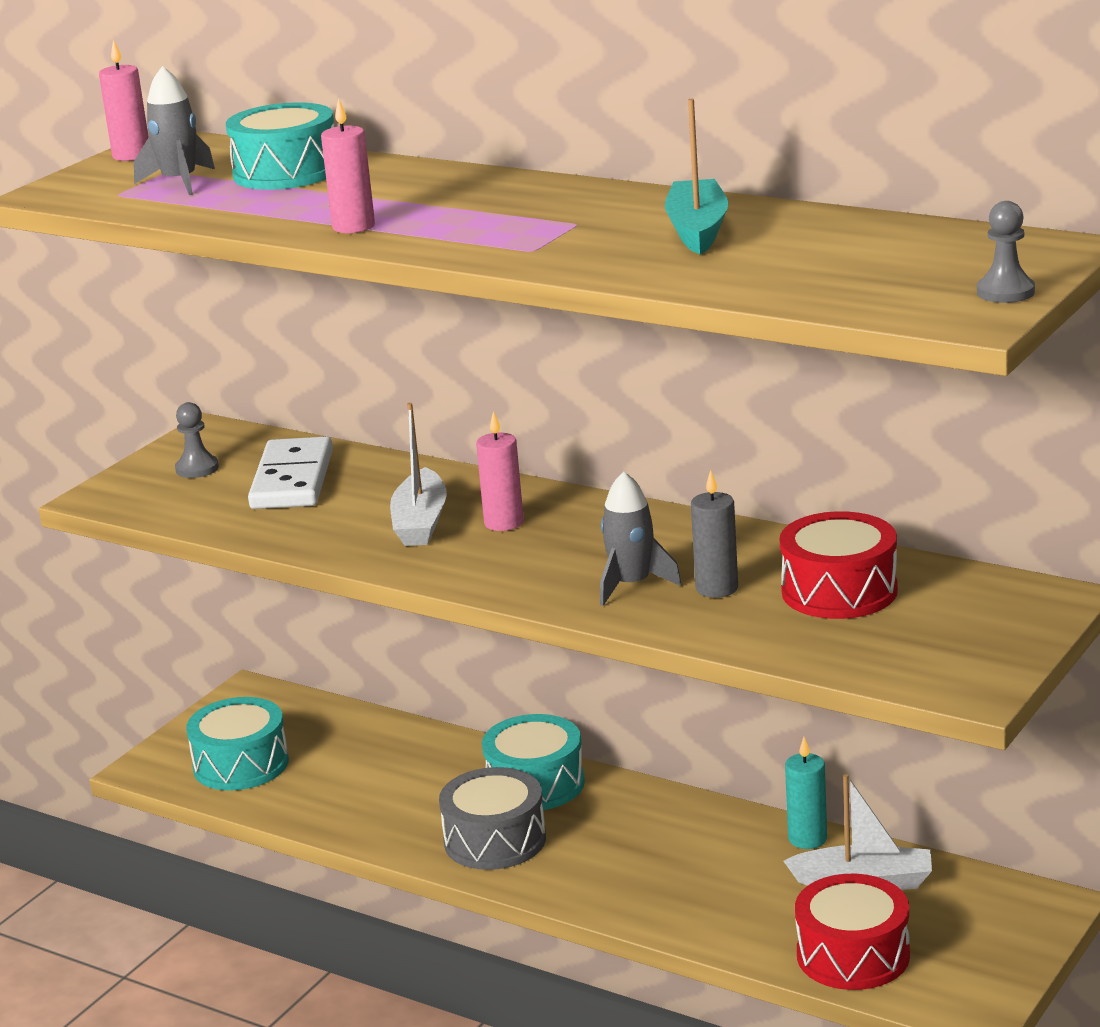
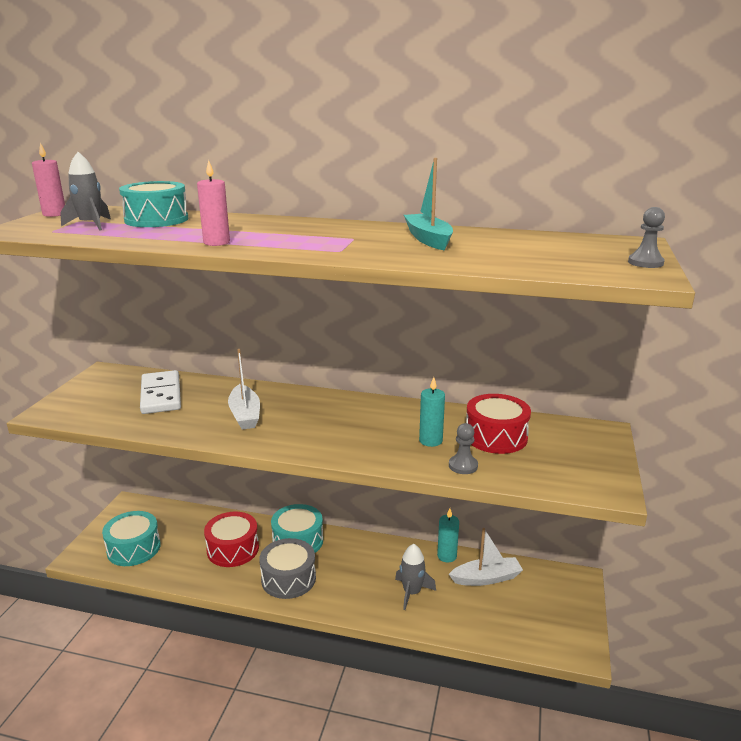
camera: 20 degrees left, 0 degrees up
grey pawn [175,402,219,478] -> grey pawn moved to [449,423,478,474]
pink candle [476,411,524,531] -> none
grey rocket [600,471,682,606] -> grey rocket moved to [395,544,436,610]
grey candle [691,470,738,598] -> turquoise candle [419,377,445,447]
red drum [795,874,910,990] -> red drum moved to [204,512,259,567]

